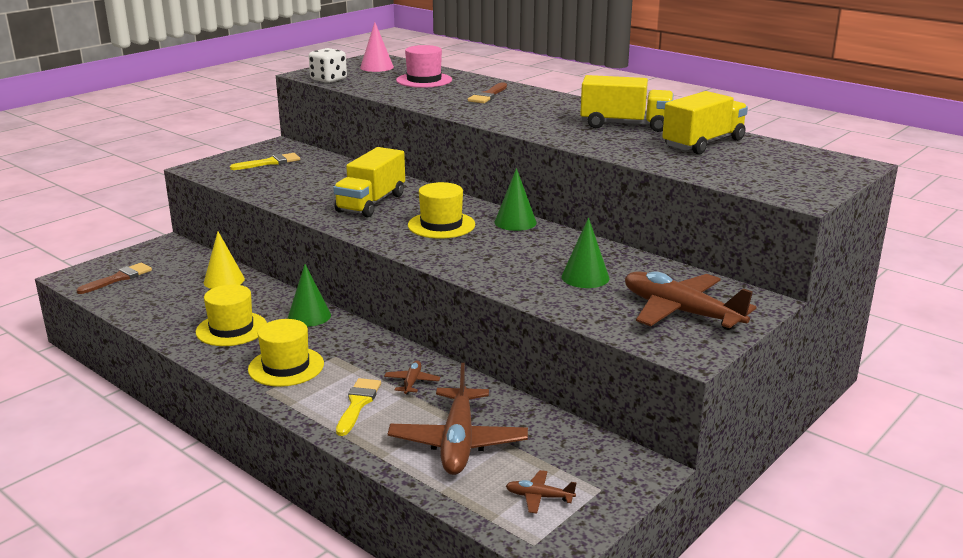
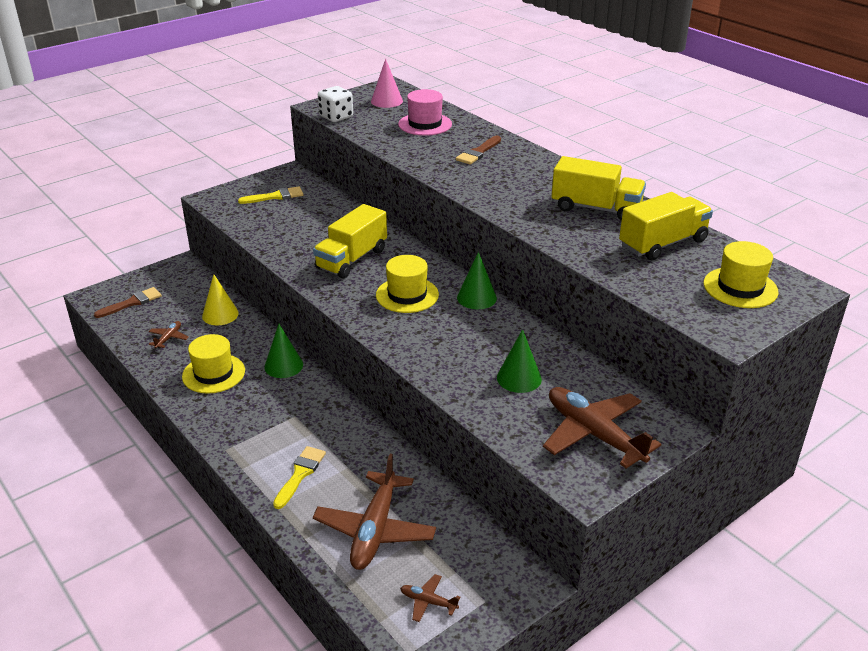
camera: 10 degrees right, 10 degrees up
yellow hat [248,319,324,387] -> yellow hat moved to [703,241,779,308]
brown plane [384,361,440,395] -> brown plane moved to [149,321,189,348]

